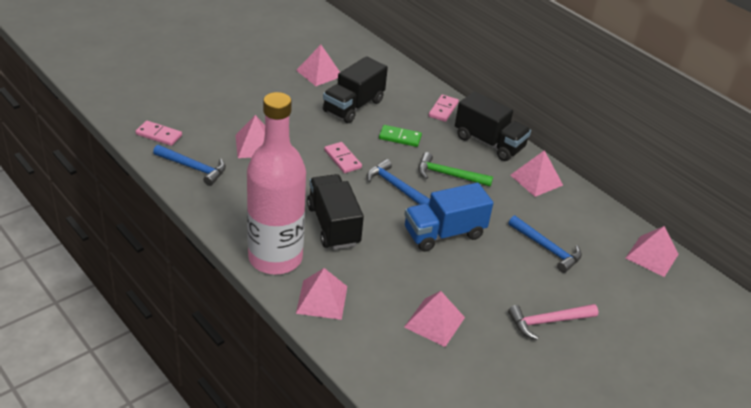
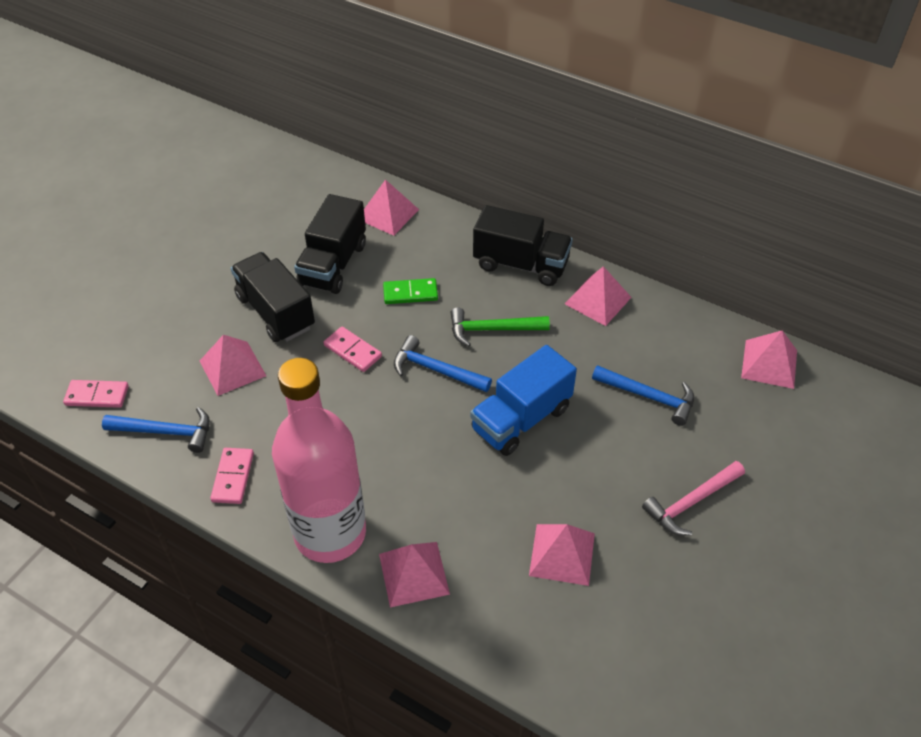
camera: 15 degrees left, 10 degrees up
pink pyramid [296,45,340,86] -> pink pyramid moved to [364,179,419,236]
black truck [307,174,364,250] -> black truck moved to [231,252,315,342]
pink domino [428,94,459,122] -> pink domino moved to [210,448,254,504]

